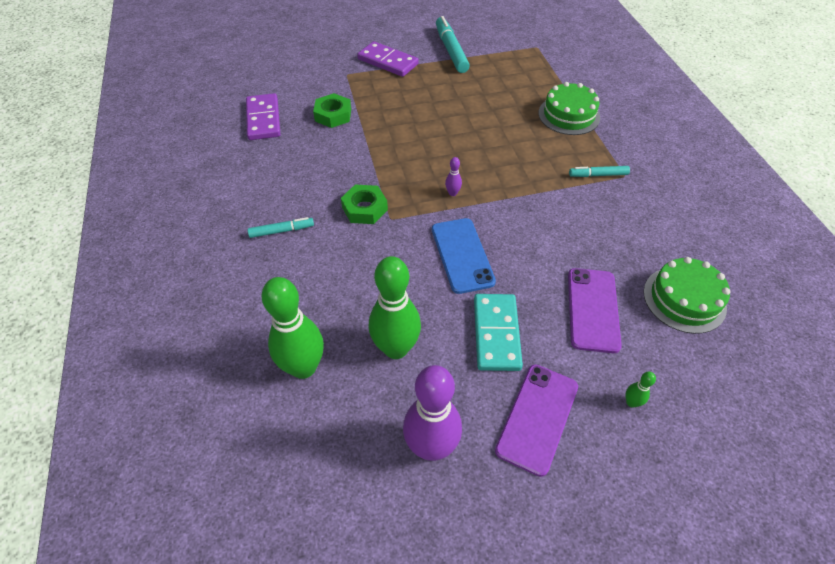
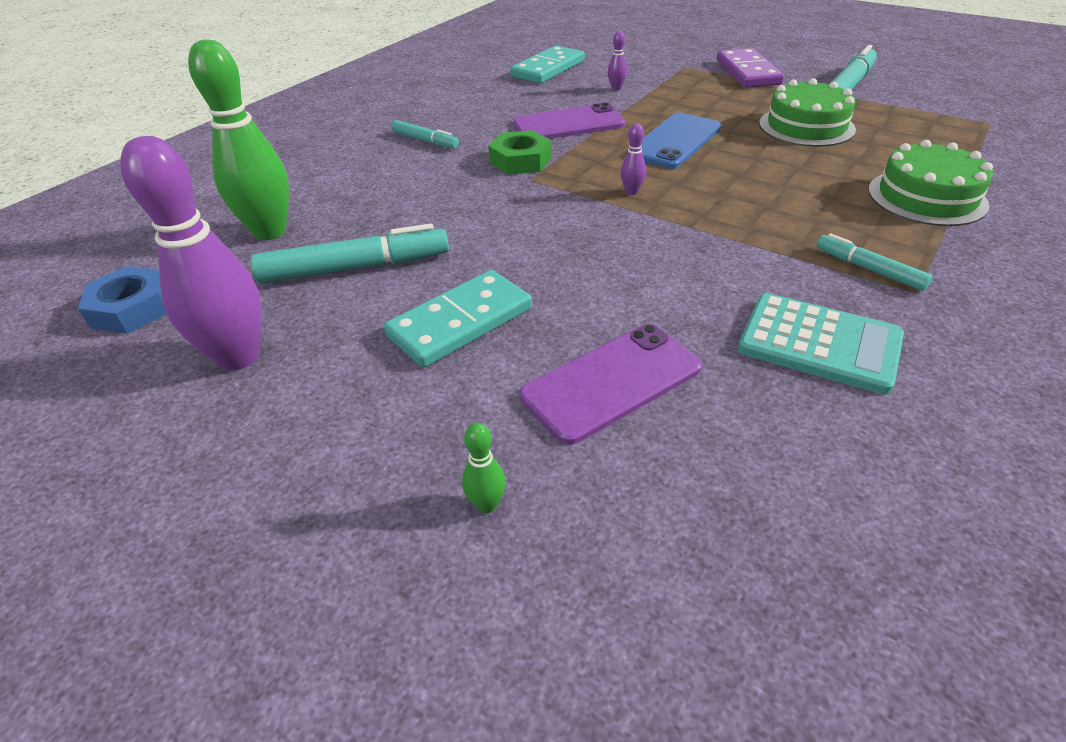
camera: 50 degrees right, 10 degrees down
purple domino [246,93,280,140] -> turquoise domino [510,45,585,84]
green nut [313,93,351,128] -> purple bowling pin [608,31,627,90]
green bowling pin [369,256,421,359] -> turquoise marker [251,224,449,283]
blue phone [432,218,496,294] -> blue phone moved to [641,112,721,169]
purple phone [495,365,578,477] -> purple phone moved to [513,103,626,139]
green cake [643,257,730,334] -> green cake moved to [759,78,856,147]
none -> blue nut [78,266,167,334]
none -> turquoise calculator [738,293,904,394]

